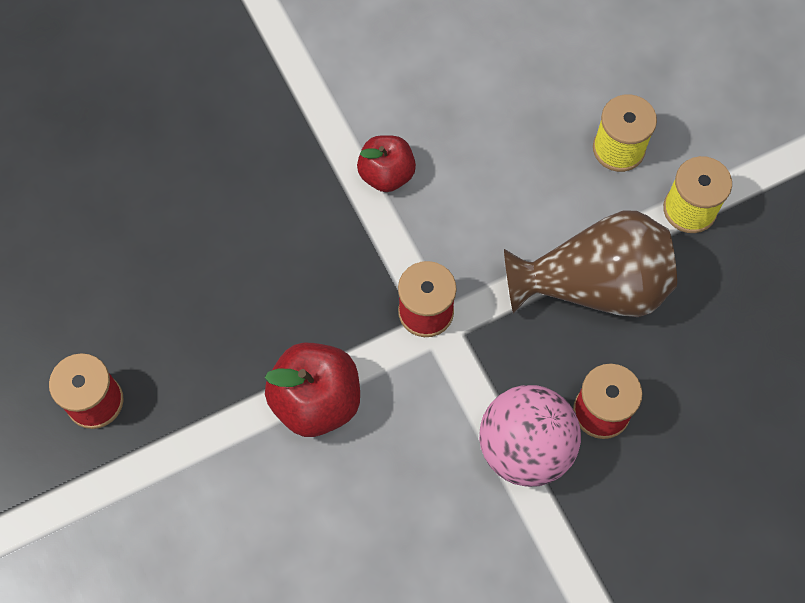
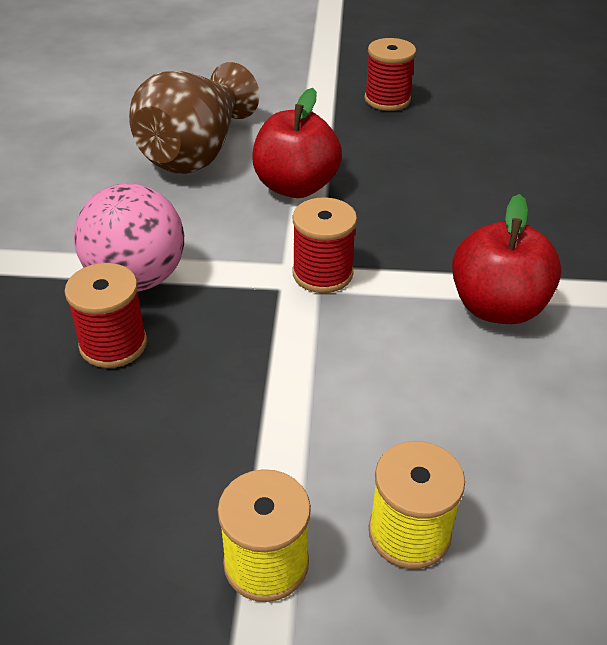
camera: 120 degrees right, 25 degrees down
red apple [357,135,416,192] -> red apple [452,194,562,324], size x1.51
brown vase [504,211,677,317] -> brown vase moved to [129,62,260,174]

